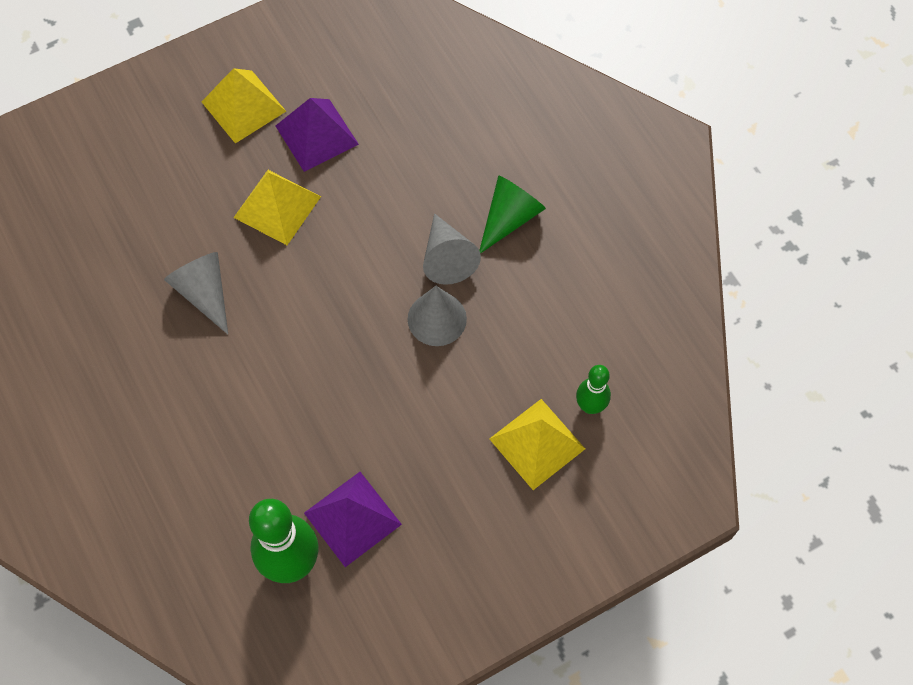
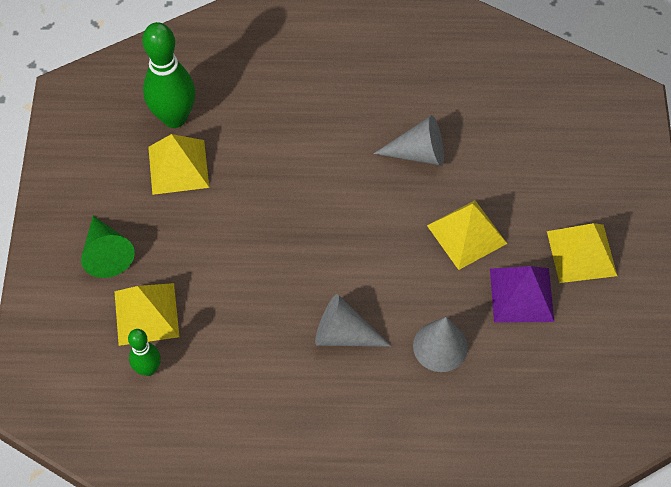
camera: 120 degrees right, 5 degrees down
purple pyramid [304,472,402,567] -> yellow pyramid [148,134,209,195]
grey cone [408,286,467,346] -> grey cone moved to [413,317,468,372]
green cone [479,175,546,254] -> green cone moved to [81,216,135,278]

